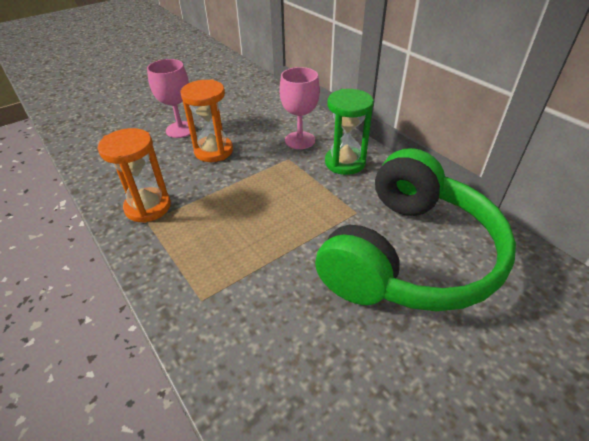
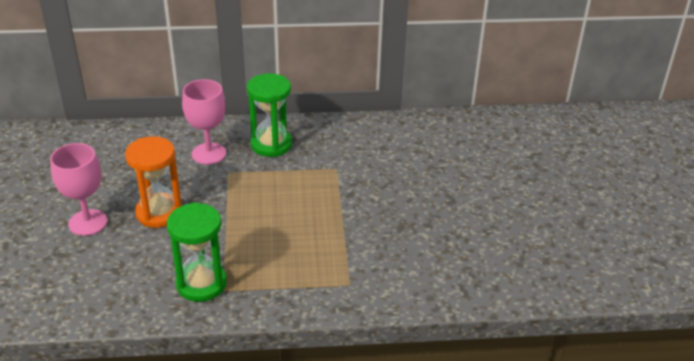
camera: 60 degrees left, 5 degrees down
orange hourglass [98,128,171,223] -> green hourglass [167,202,227,302]
green headphones [315,148,516,311] -> none

